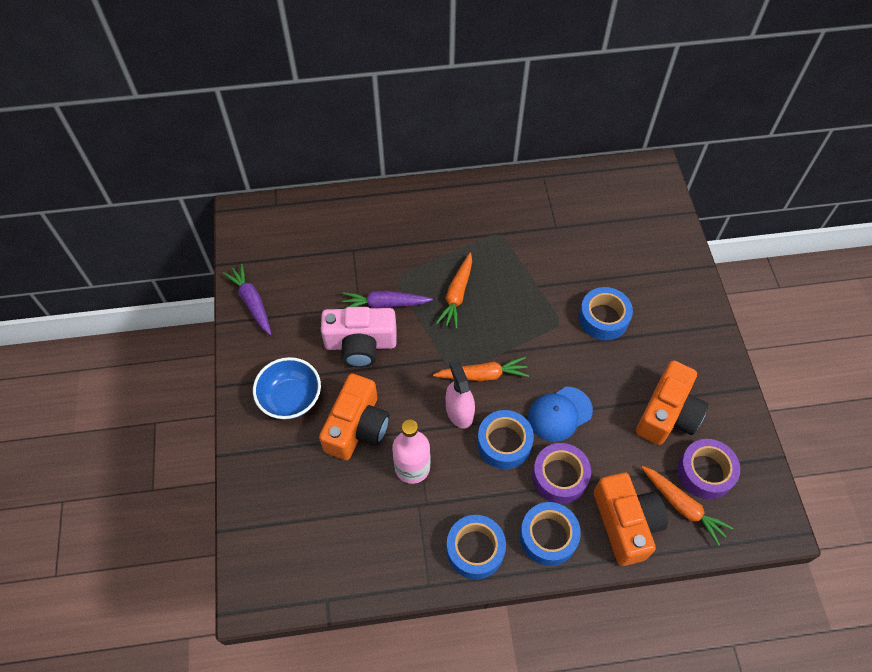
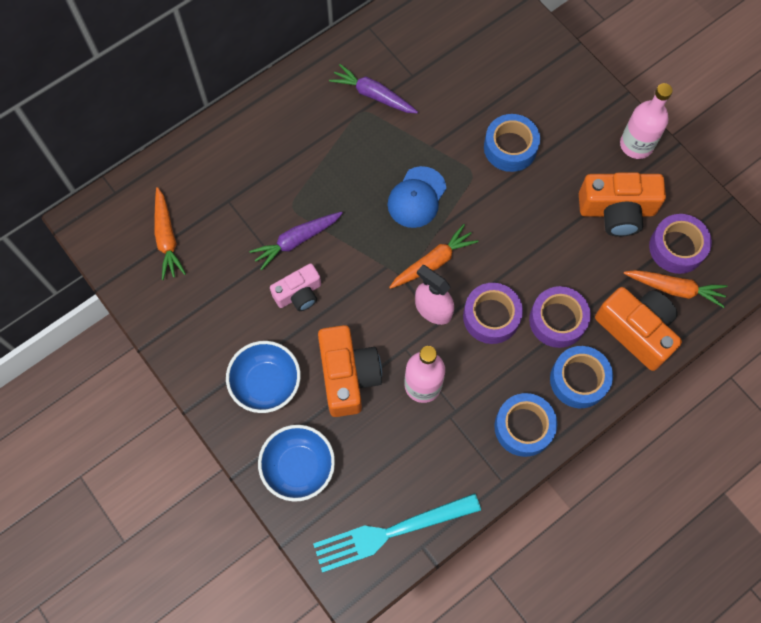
camera: 30 degrees left, 10 degrees up
purple carrot [223,264,271,335] -> purple carrot moved to [329,64,418,114]
pink camera [321,307,396,368] -> pink camera [270,263,321,311], size x0.62
orange carrot [436,253,472,329] -> orange carrot moved to [154,187,186,280]
blue tape [477,410,534,469] -> purple tape [463,283,523,344]
blue cap [528,387,593,442] -> blue cap moved to [388,166,446,228]
orange camera [636,360,708,445] -> orange camera turned 90 degrees clockwise [579,172,666,237]
none -> blue bowl [258,425,335,502]
none -> turquoise fork [313,493,481,573]
none -> pink bottle [620,83,673,159]

